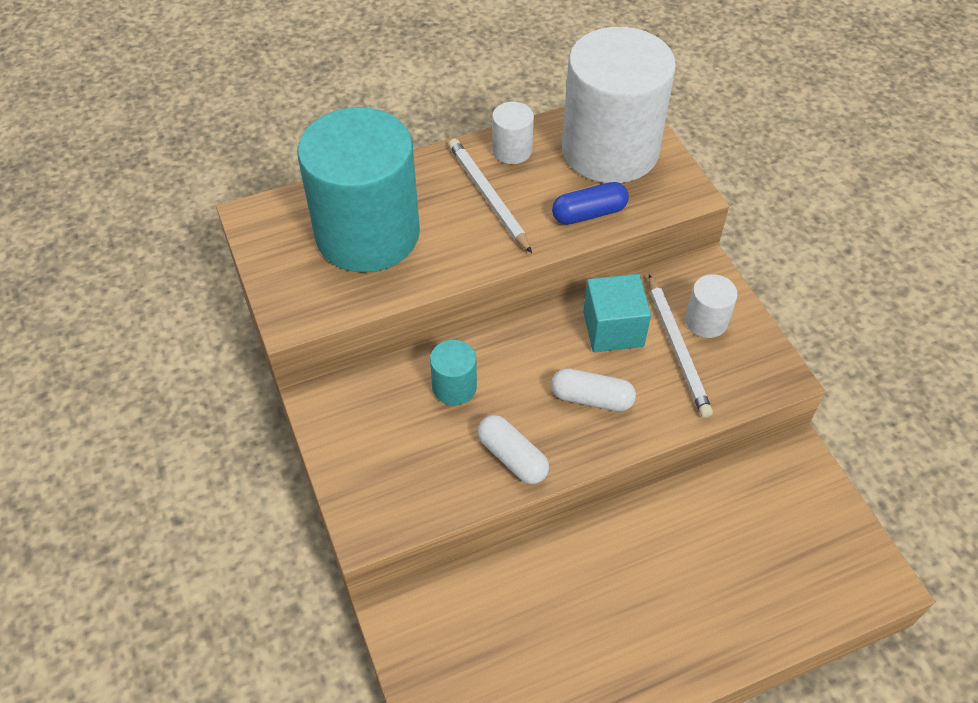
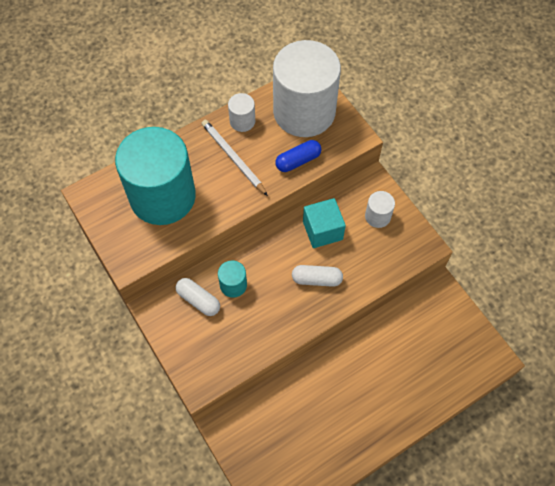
camera: 10 degrees left, 10 degrees up
white capsule [478,415,549,484] -> white capsule moved to [176,278,220,316]
white pencil [649,274,713,418] -> none

